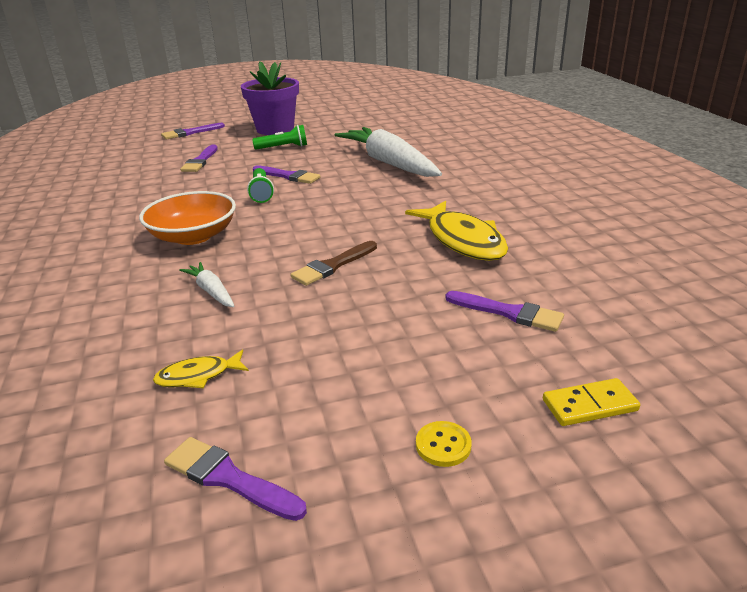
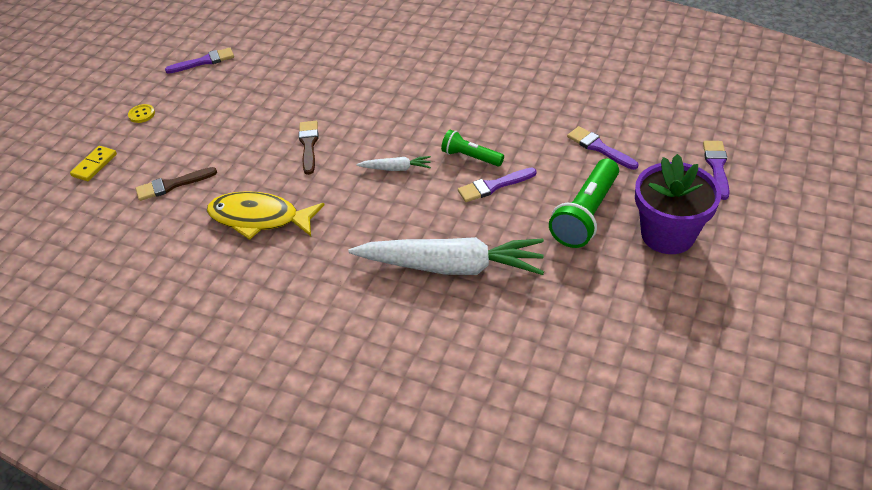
camera: 130 degrees right, 15 degrees up
orange bowl [139,191,236,245] -> none
yellow fish [153,350,249,388] -> none
white carrot [179,262,235,307] -> white carrot moved to [357,156,431,171]
green flashlight [252,125,307,150] -> green flashlight [549,159,619,248], size x1.69
purple brush [445,291,564,332] -> brown brush [136,167,217,201]

